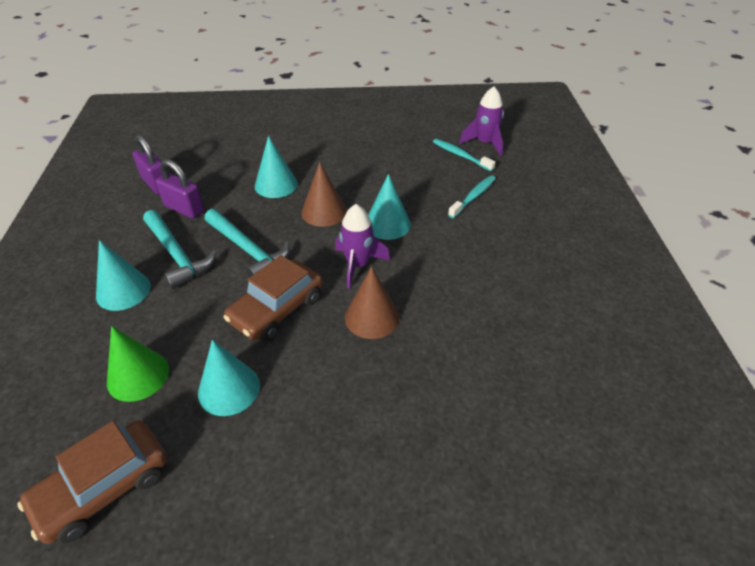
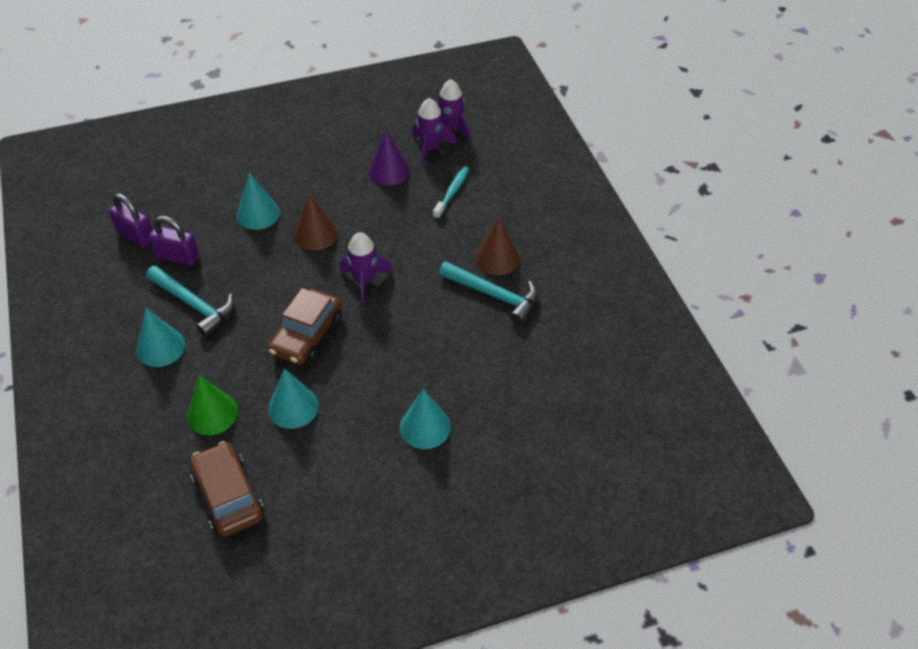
camera: 15 degrees left, 5 degrees up
brown car [17,420,167,544] -> brown car turned 120 degrees clockwise [190,441,264,537]
turquoise hammer [205,209,290,277] -> turquoise hammer moved to [439,261,538,325]
brown cone [345,266,399,339] -> brown cone moved to [475,218,520,275]
turquoise cone [368,174,411,240] -> turquoise cone moved to [400,389,451,449]
turquoise toothbrush [433,139,495,171] -> purple rocket [412,98,457,165]
none -> purple cone [368,130,410,186]

